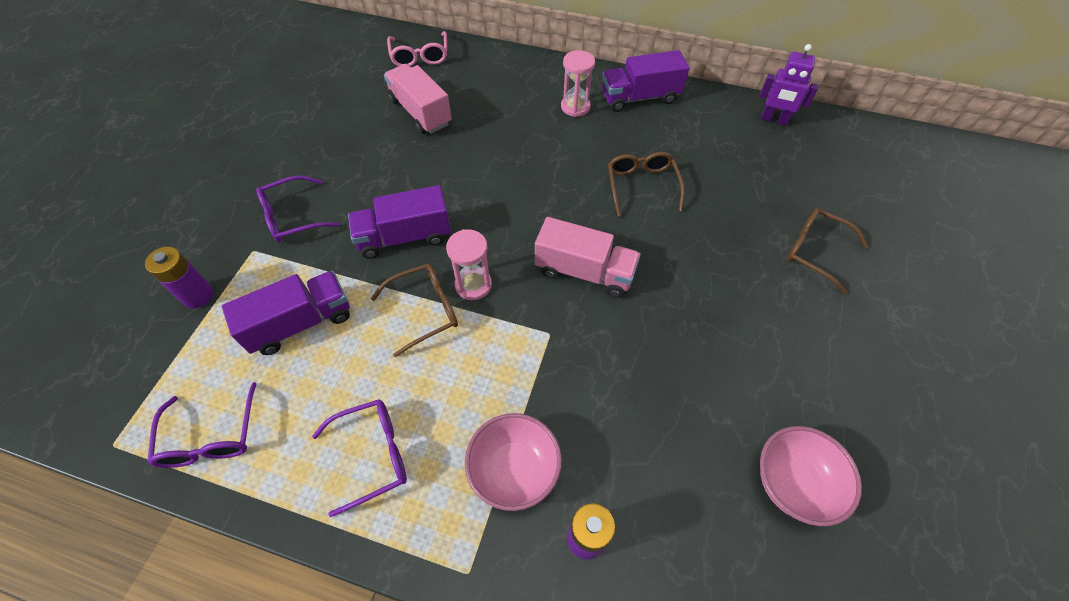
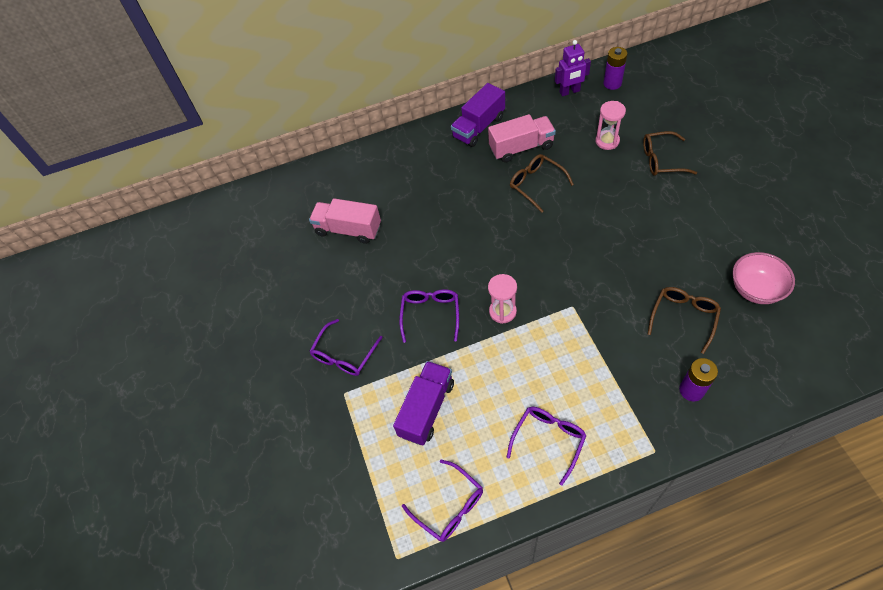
camera: 30 degrees left, 0 degrees up
purple battery [145,247,214,308] -> purple battery moved to [603,47,627,90]
purple truck [348,185,451,259] -> purple glasses [399,289,459,343]
brown glasses [371,264,458,357] -> brown glasses moved to [648,287,721,354]
pink glasses [387,31,447,66] -> none
pink bowl [465,413,562,511] -> none
pink truck [535,217,641,298] -> pink truck moved to [488,114,556,163]
pink hourglass [561,50,595,117] -> pink hourglass moved to [595,101,626,150]

